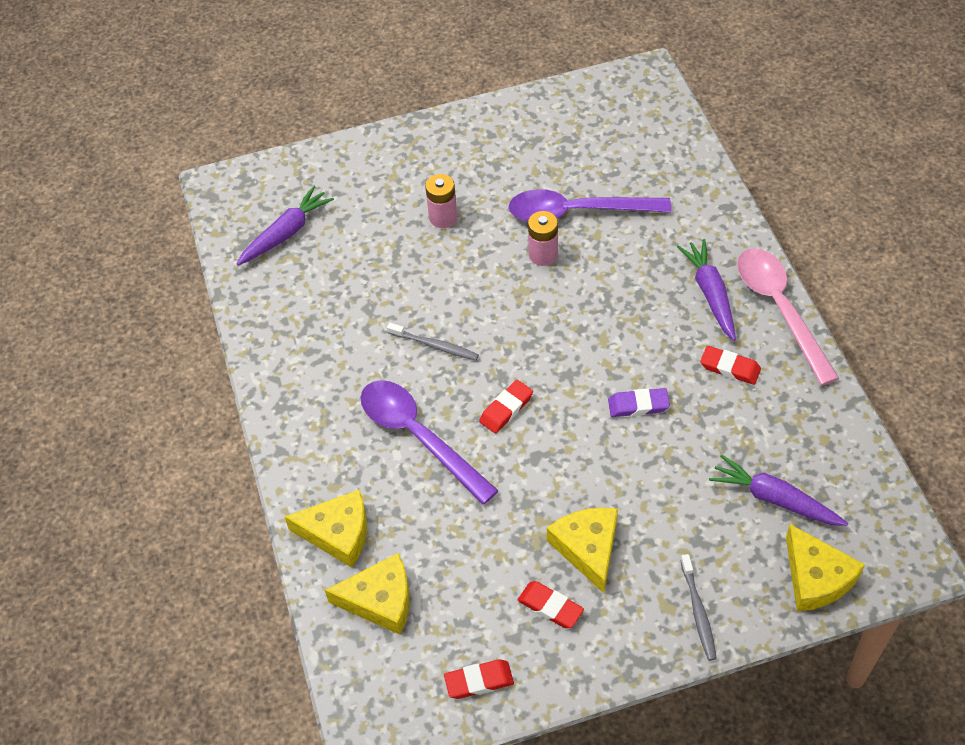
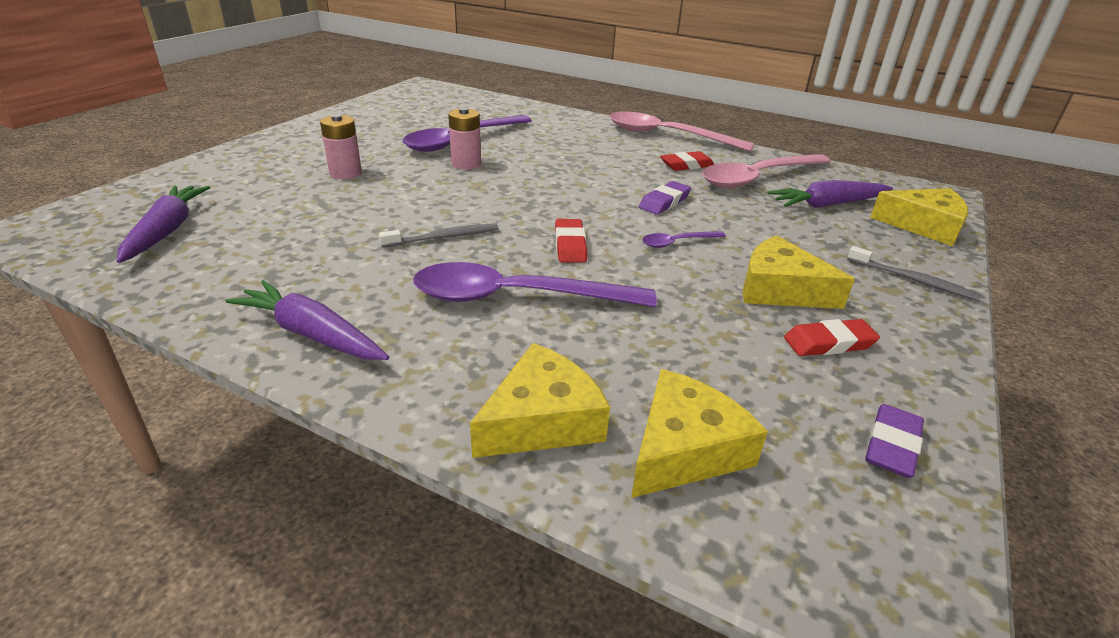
camera: 50 degrees left, 20 degrees down
red eraser [444,659,514,699] -> purple eraser [865,404,924,478]
purple carrot [677,239,736,341] -> purple carrot moved to [225,280,389,360]
none -> purple spoon [642,231,726,248]
none -> pink spoon [702,154,831,188]

